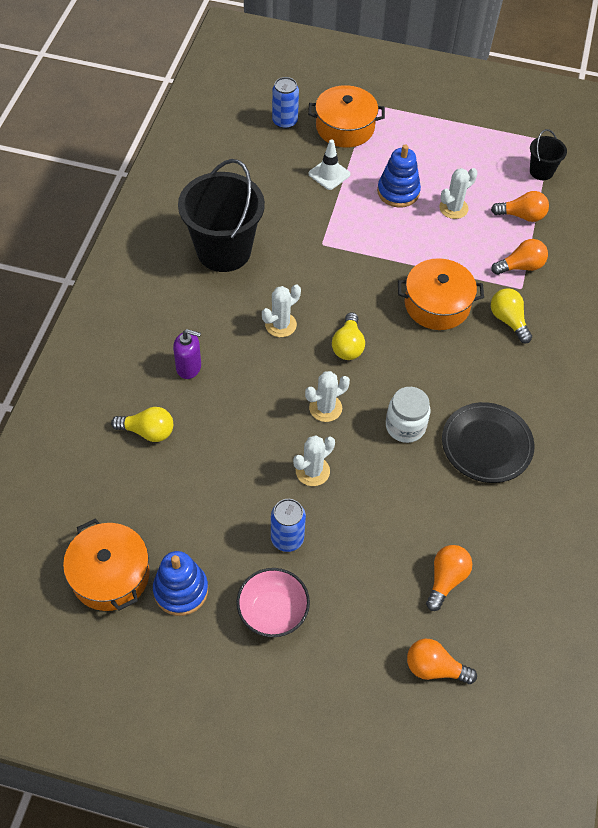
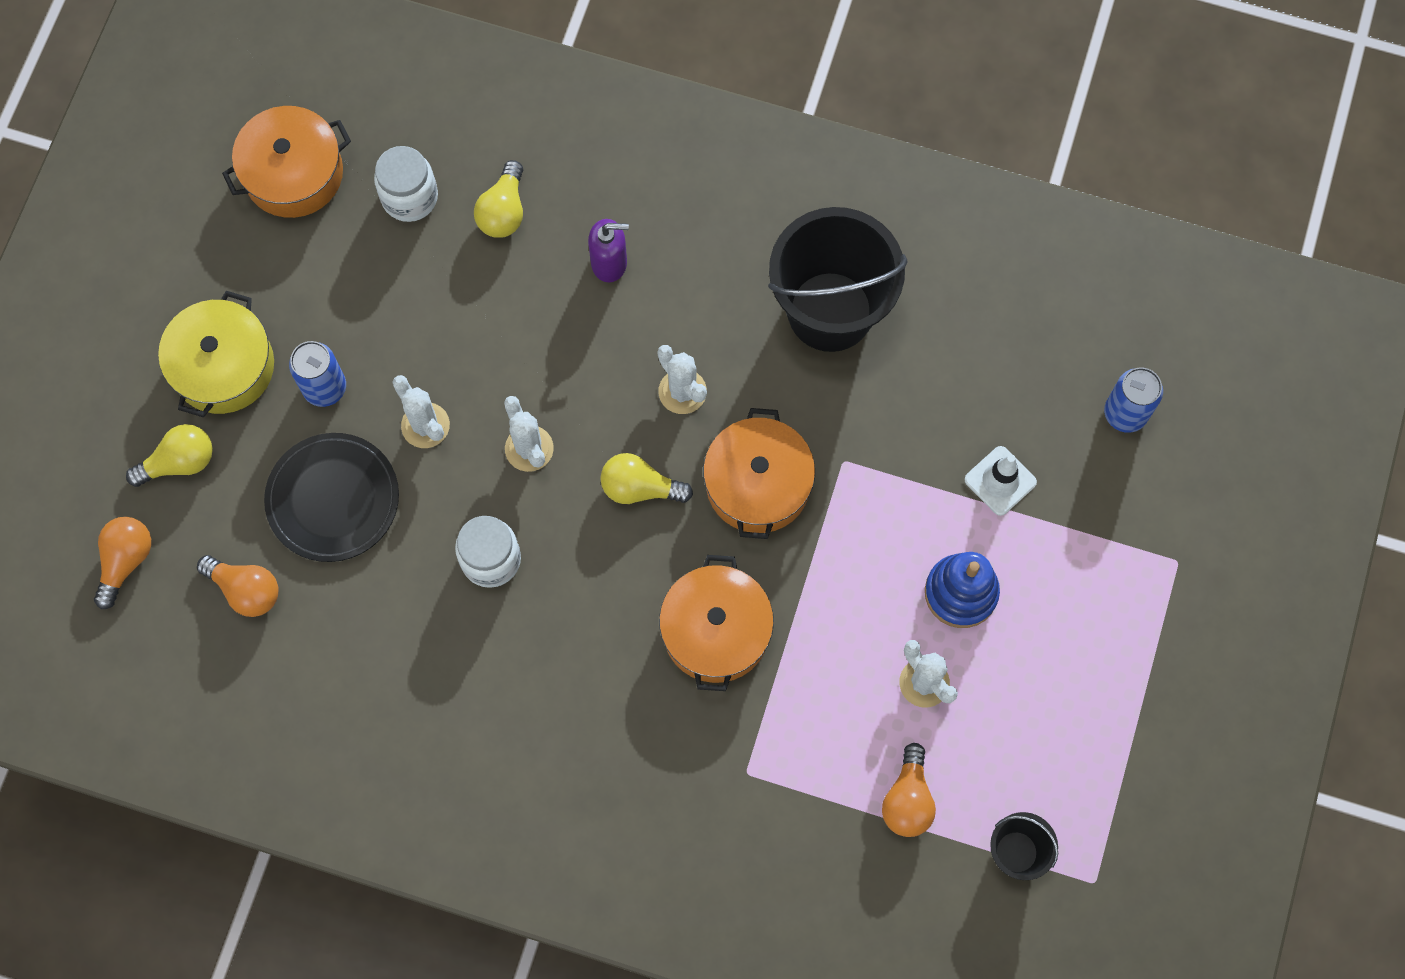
camera: 95 degrees right, 15 degrees up
blue stacking toy [153,551,208,616] -> none
purple soap dispenser [173,329,201,379] -> purple soap dispenser turned 105 degrees counterclockwise [588,219,629,282]
pink bowl [236,568,310,637] -> yellow pot [158,291,274,418]
orange pot [308,85,385,148] -> orange pot moved to [703,408,815,539]
black plate [442,402,534,483] -> black plate moved to [264,433,399,562]
orange light bulb [491,239,548,275] -> none
yellow light bulb [491,288,532,343] -> yellow light bulb moved to [126,424,213,487]
none -> white jar [374,146,438,222]

